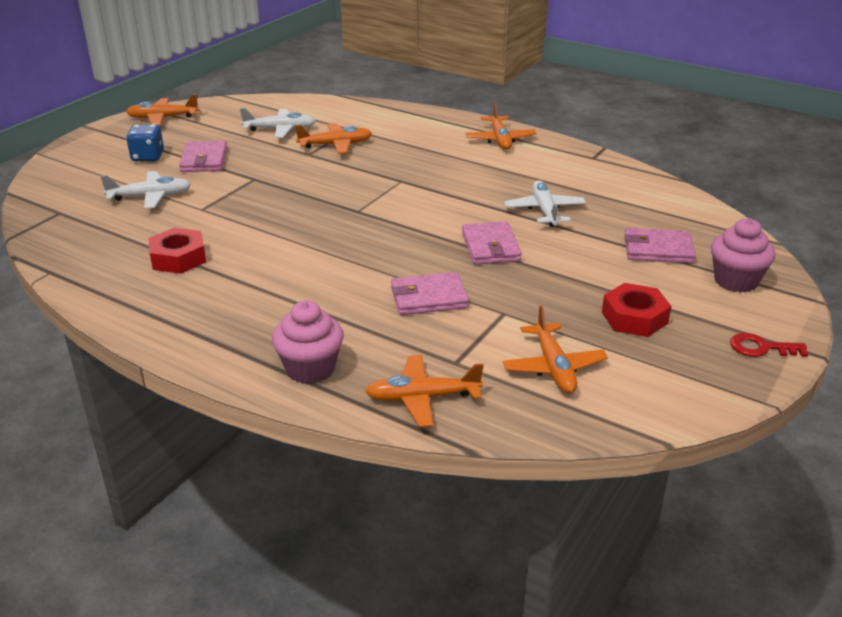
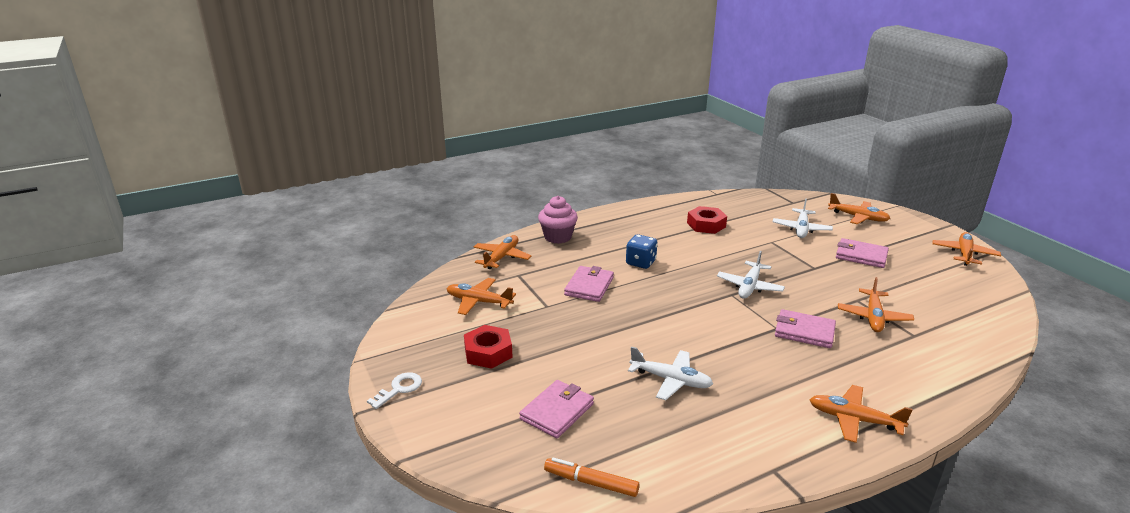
camera: 120 degrees right, 5 degrees down
blue dice [126,125,164,161] -> blue dice moved to [626,234,657,269]
white plane [240,108,316,138] -> white plane moved to [717,251,785,298]
pink wallet [462,221,522,264] -> pink wallet moved to [775,309,836,348]
pink cupcake [711,218,775,293] -> none
red key [730,333,808,357] -> white key [367,372,422,409]
none -> orange marker [544,458,640,497]
none -> orange plane [828,193,891,224]

